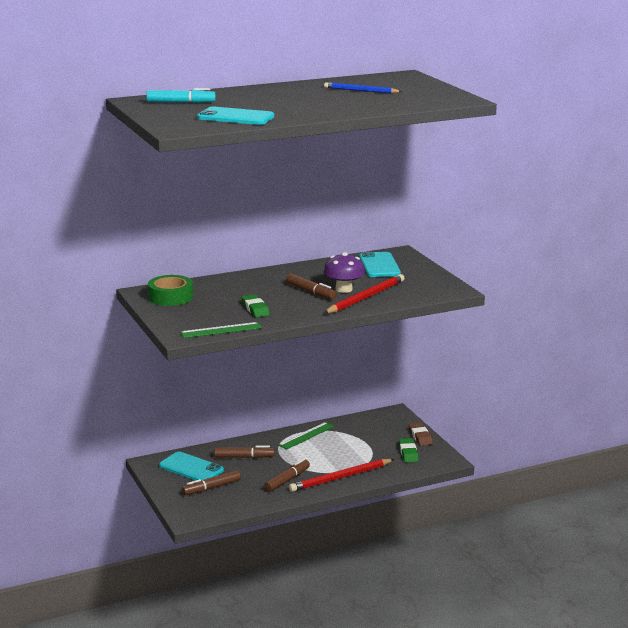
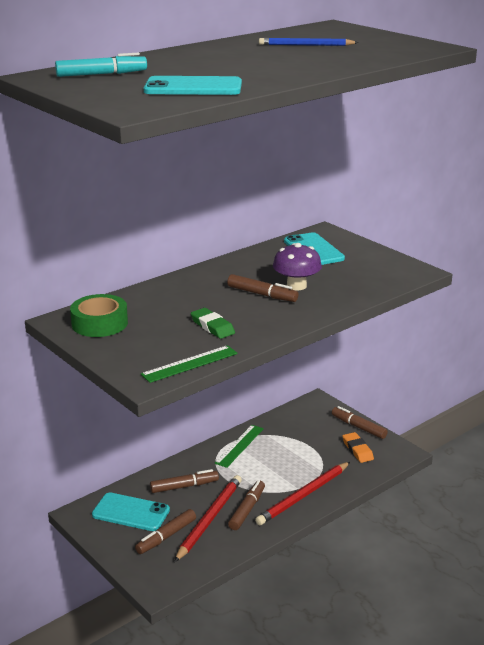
camera: 15 degrees left, 5 degrees up
red pencil [324,274,404,314] -> red pencil moved to [174,475,242,562]
green eraser [399,438,419,462] -> orange eraser [343,432,374,463]
brown eraser [408,422,433,446] -> brown marker [332,406,388,439]

